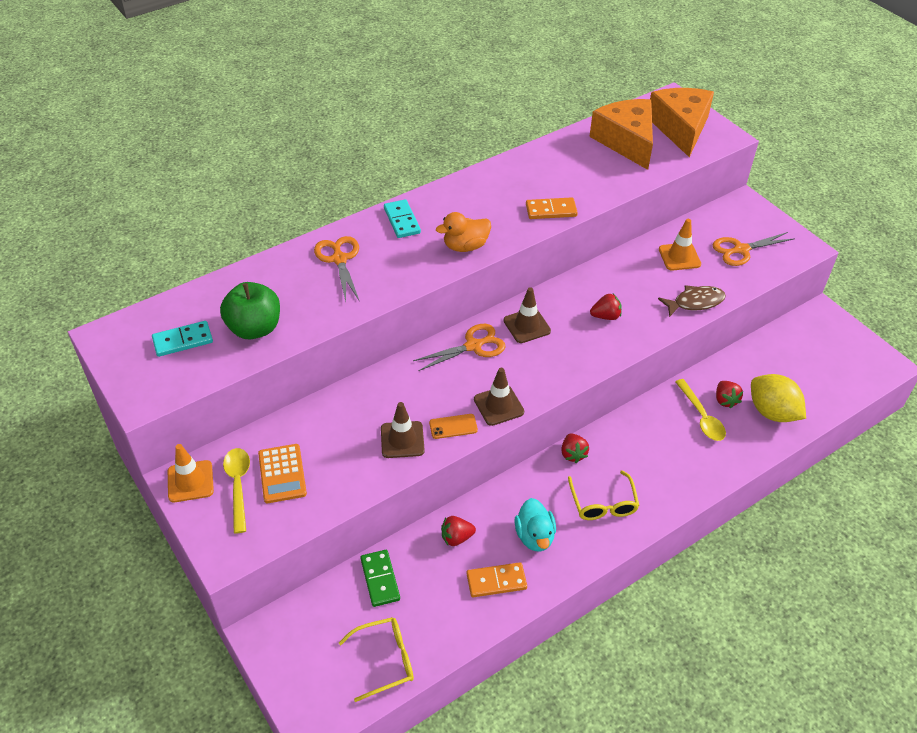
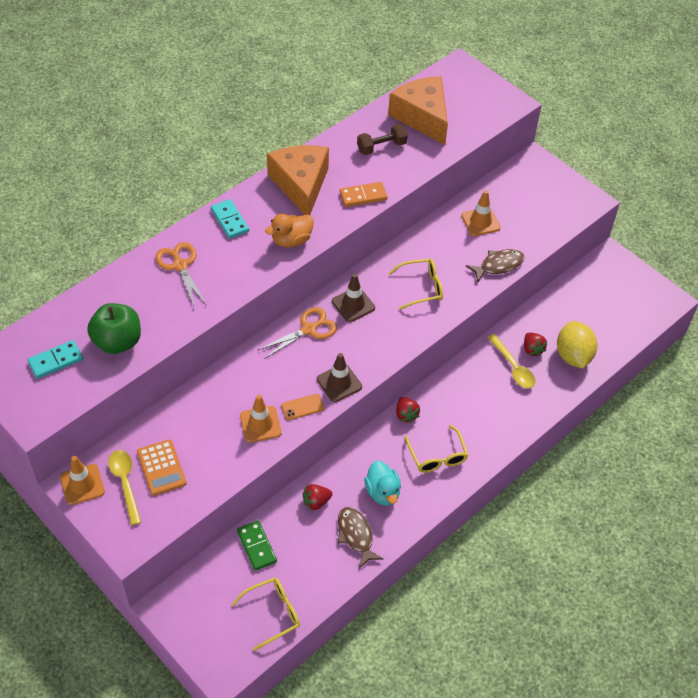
camera: 10 degrees left, 5 degrees up
brown traffic cone [381,402,425,458] -> orange traffic cone [240,395,281,443]
orange domino [467,562,527,597] -> brown fish [338,507,383,568]
red strawberry [590,294,622,320] -> yellow glasses [388,259,443,310]
orange cheese [650,88,714,157] -> orange cheese moved to [267,145,329,215]
orange scissors [712,232,795,266] -> none
yellow lemon [751,374,806,422] -> yellow lemon turned 45 degrees clockwise [557,321,597,369]
none -> brown dumbbell [357,124,408,155]

